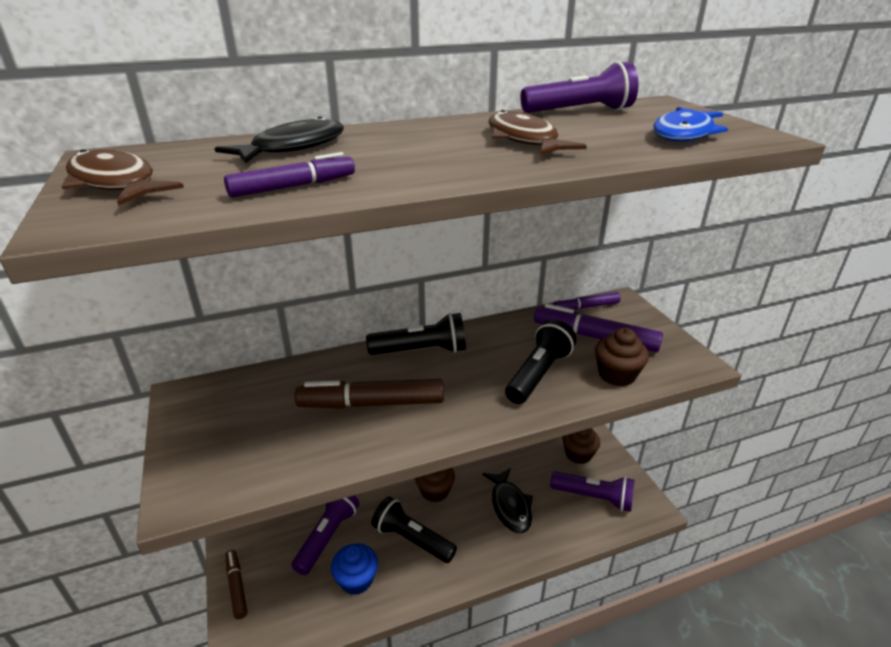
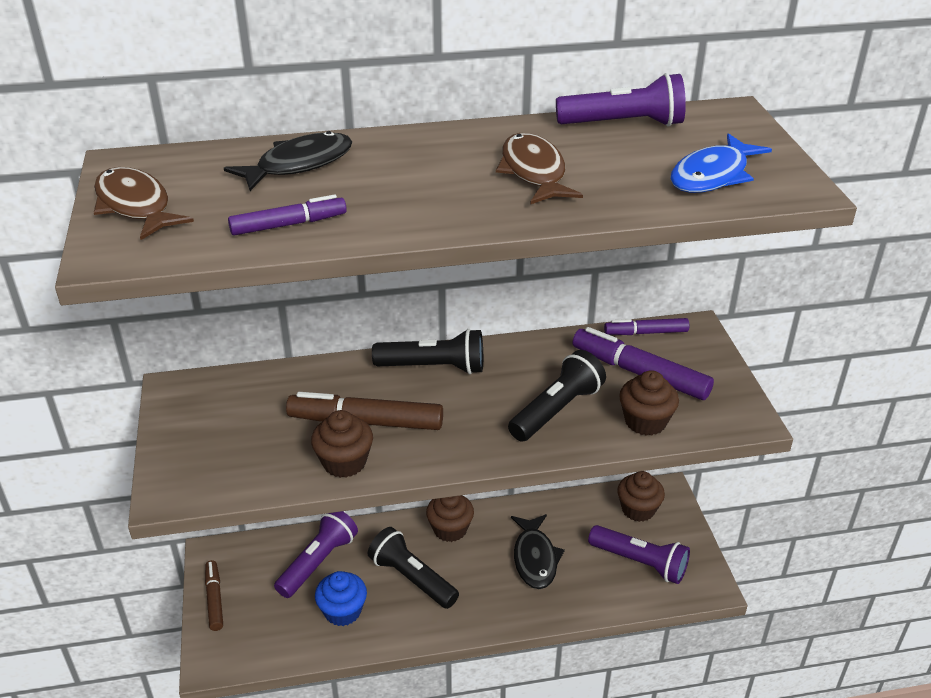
camera: 10 degrees right, 5 degrees up
none -> brown cupcake [311,410,373,478]

